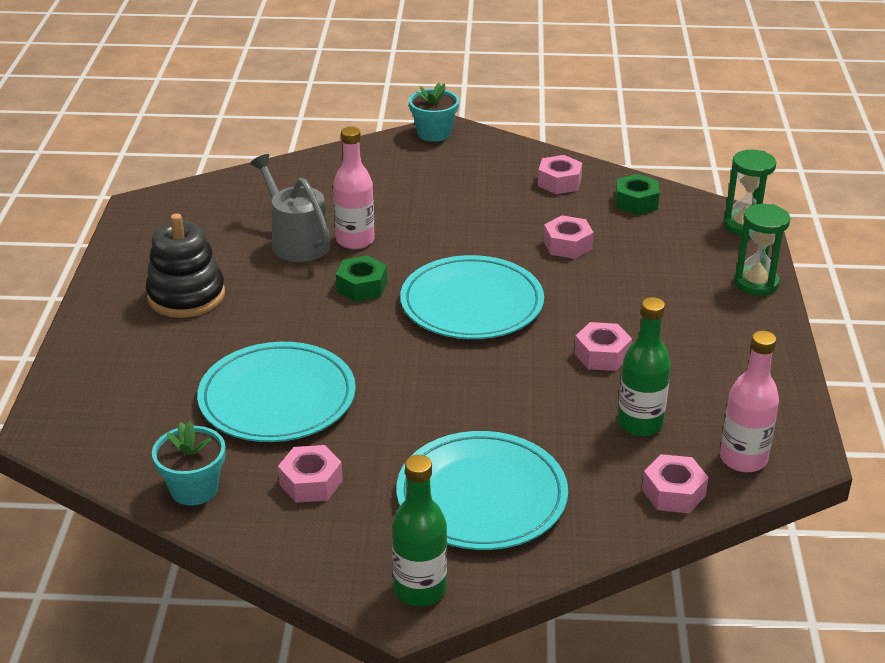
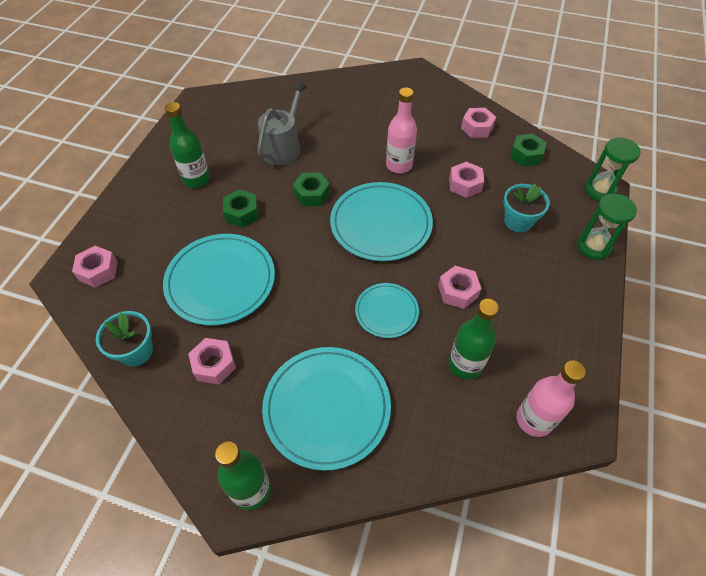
camera: 15 degrees right, 20 degrees up
black stacking toy [145,213,225,318] -> green bottle [165,102,210,188]
grey watering can [250,154,331,262] -> grey watering can turned 45 degrees clockwise [257,82,307,165]
pink bottle [333,127,375,249] -> pink bottle moved to [386,88,417,173]
turquoise flower pot [409,83,459,142] -> turquoise flower pot moved to [503,184,550,232]
pink nut [642,454,708,513] -> pink nut moved to [72,246,118,288]
none -> green nut [223,189,259,227]
none -> turquoise plate [355,283,419,338]

